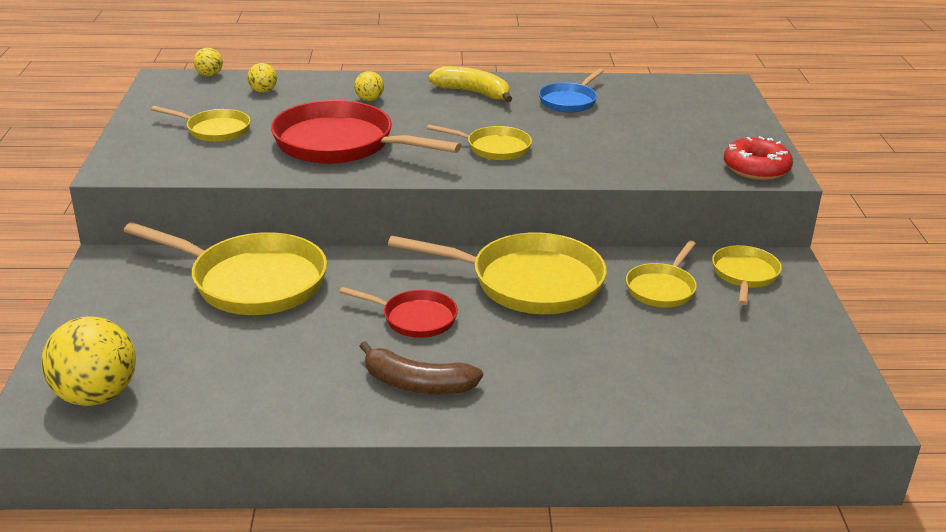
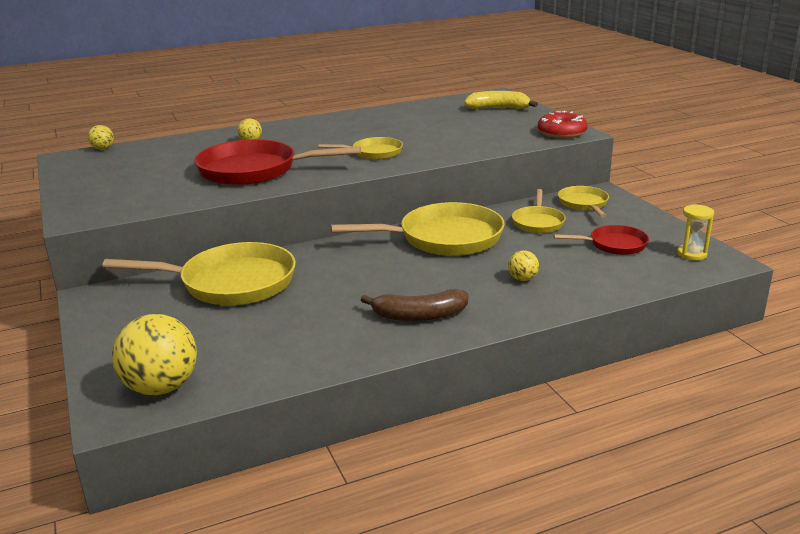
camera: 20 degrees left, 5 degrees down
yellow pan [151,106,251,142] -> none
yellow ball [247,63,277,93] -> yellow ball moved to [508,251,539,281]
red pan [339,287,458,338] -> red pan moved to [553,225,649,255]
yellow banana [428,66,513,102] -> yellow banana moved to [464,91,538,109]
blue pan [539,68,604,113] -> none
none -> yellow hourglass [677,204,714,261]

